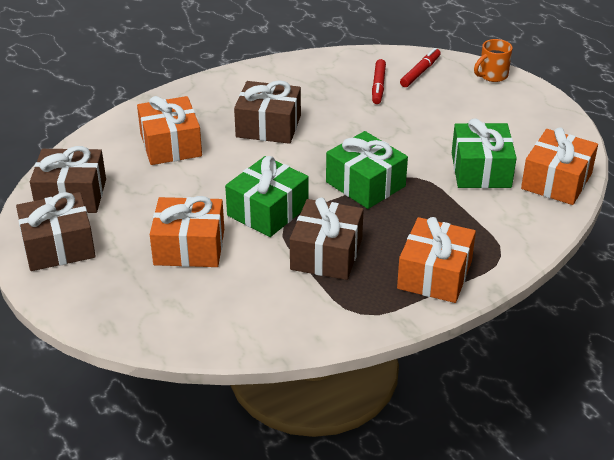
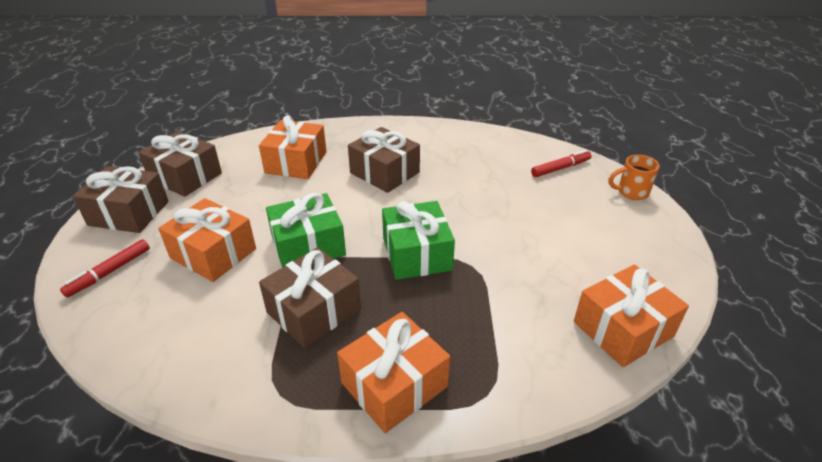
camera: 30 degrees right, 0 degrees up
red marker [372,59,386,104] -> red marker moved to [60,239,150,297]
green gift [452,119,516,188] -> none

